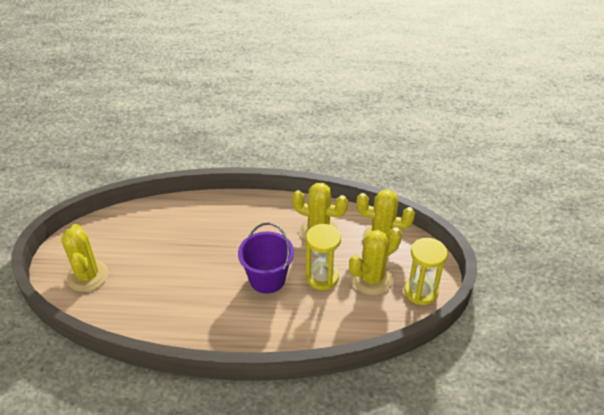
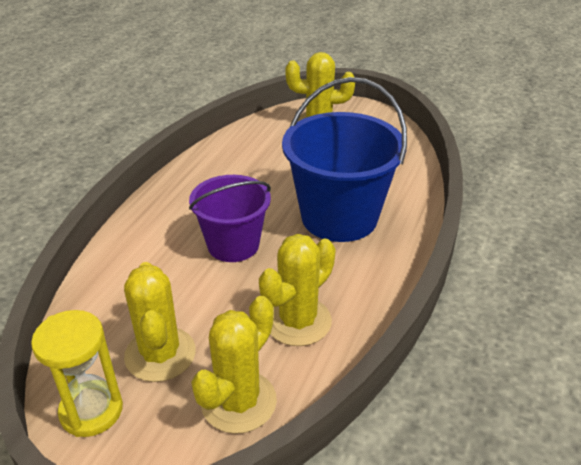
camera: 110 degrees right, 5 degrees down
yellow hourglass [306,224,341,290] -> none
none -> blue bucket [282,77,407,242]

